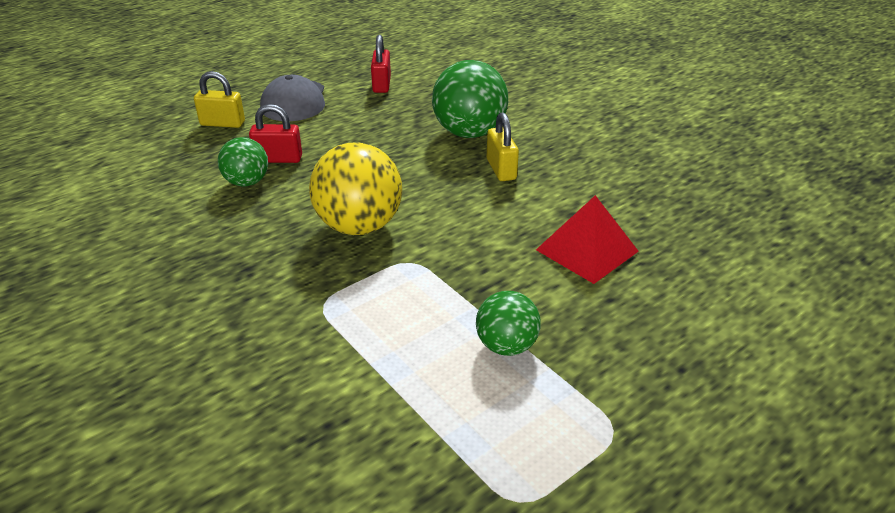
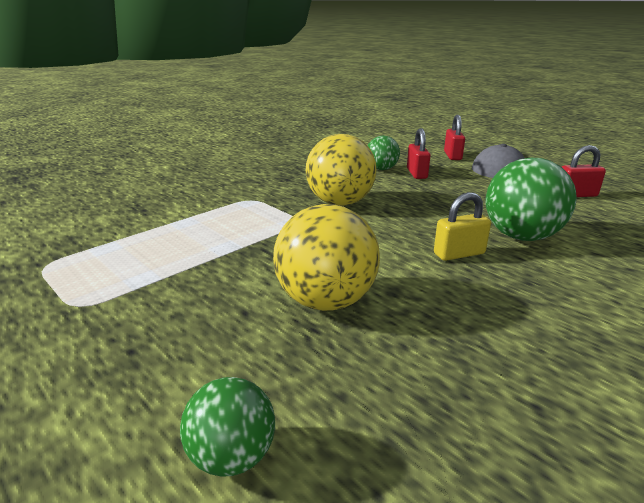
camera: 85 degrees right, 10 degrees down
yellow padlock [194,71,245,128] -> red padlock [444,115,465,160]
green ball [476,291,541,356] -> green ball moved to [180,377,275,477]
red pyramid [536,195,639,284] -> yellow ball [273,204,380,311]

